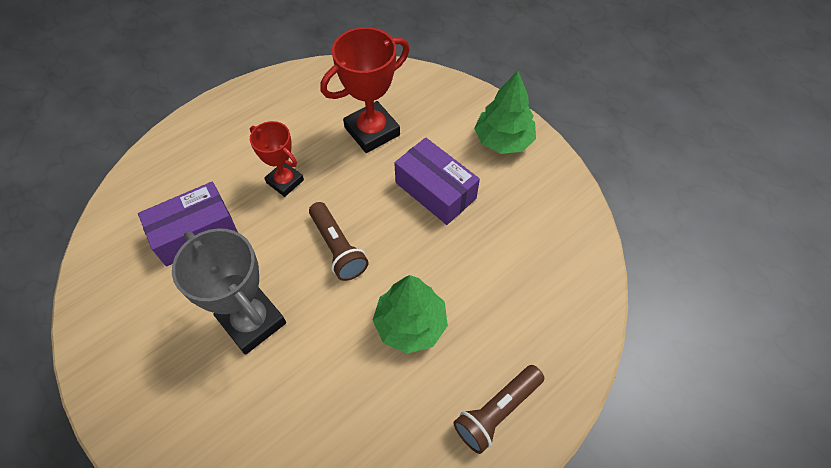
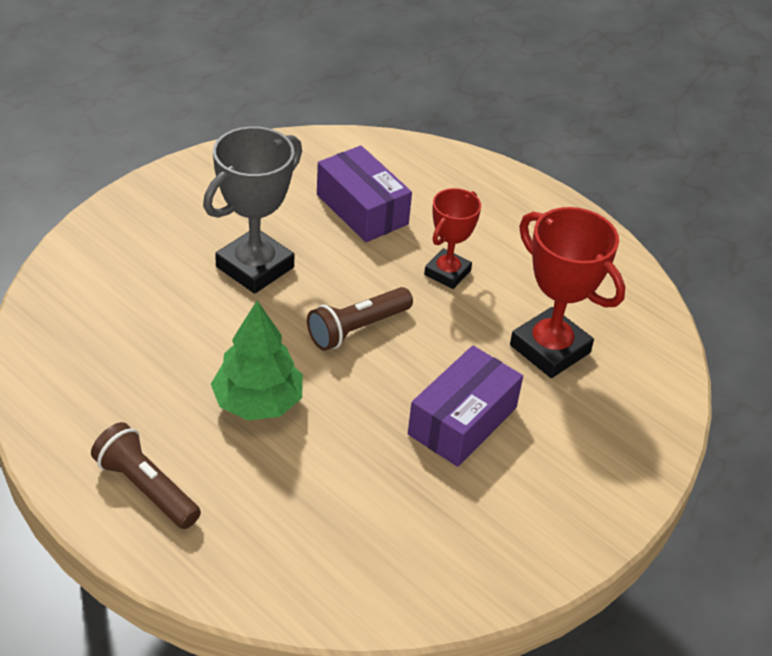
camera: 80 degrees right, 15 degrees down
green tree [474,71,536,154] -> none

